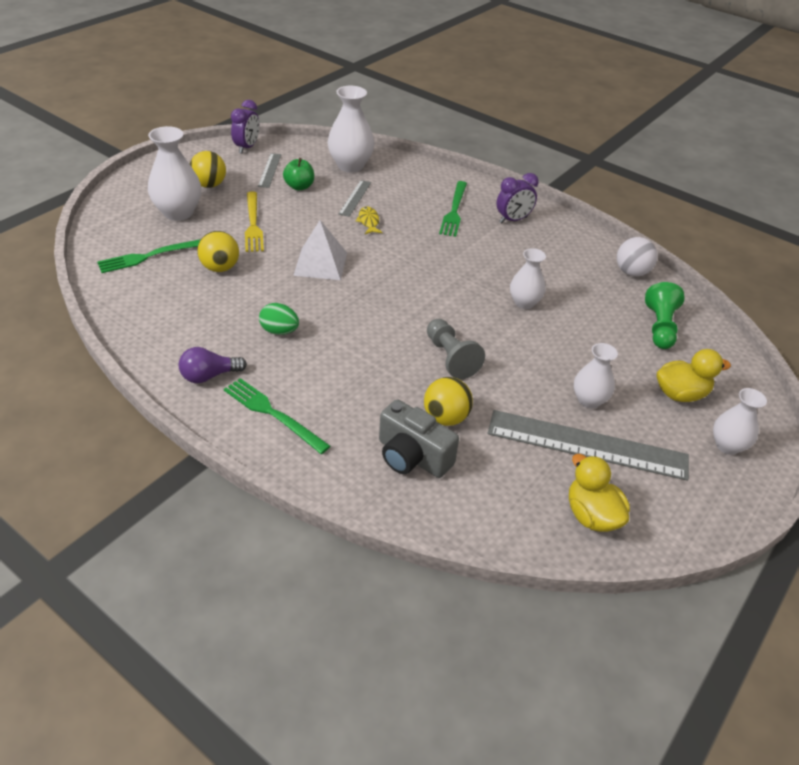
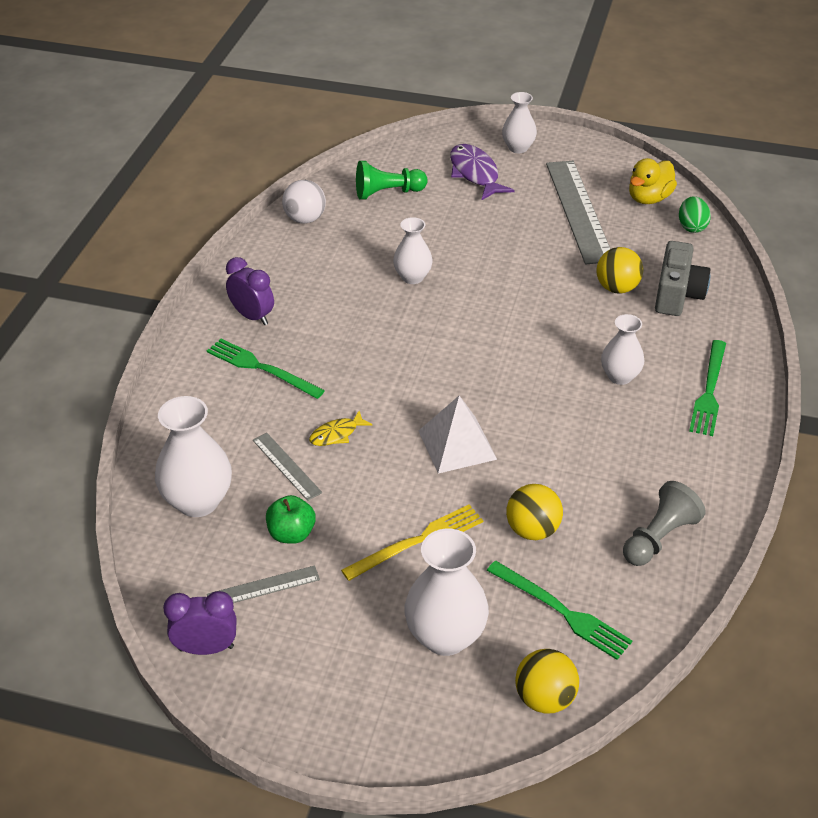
camera: 110 degrees left, 0 degrees up
purple light bulb [179,347,247,383] -> none
yellow ball [190,151,226,188] -> yellow ball moved to [515,649,579,714]
green egg [259,303,299,335] -> green egg moved to [679,196,711,233]
grey ruler [338,180,371,217] -> grey ruler turned 60 degrees clockwise [253,433,322,501]
grey pawn [427,319,485,379] -> grey pawn moved to [623,481,706,566]
green fork [439,181,467,237] -> green fork turned 135 degrees counterclockwise [207,339,325,399]
white vase [574,343,618,408] -> white vase moved to [601,314,644,385]
yellow duck [657,349,731,402] -> purple fish [450,144,515,200]

